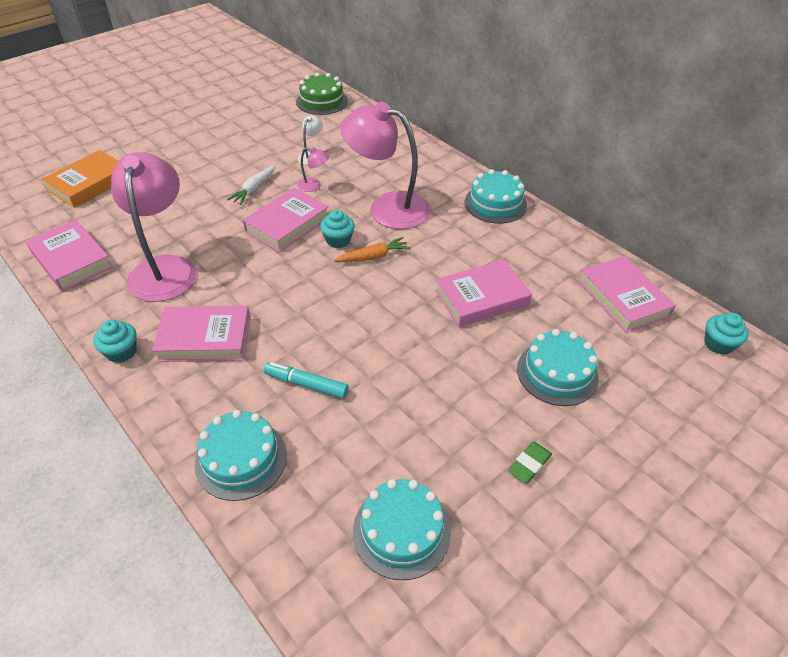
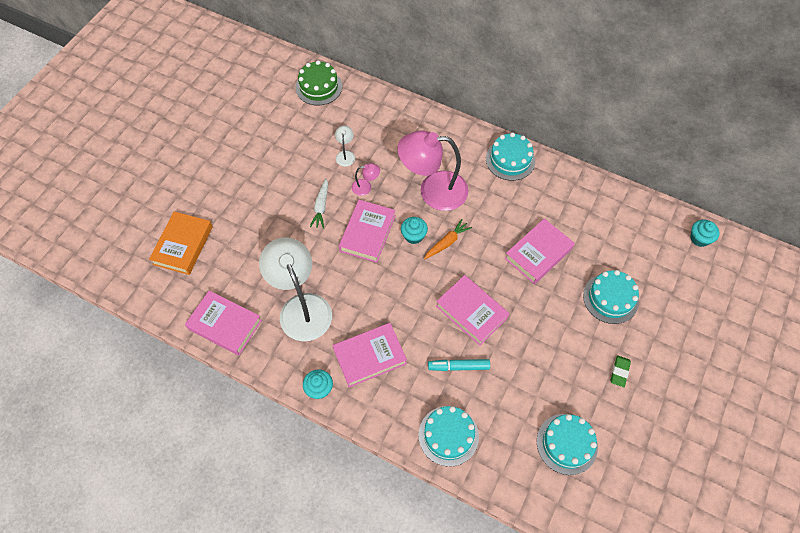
camera: 20 degrees left, 15 degrees up
pink lamp [111,152,196,302] -> white lamp [259,237,332,341]
pink book [578,256,676,333] -> pink book moved to [436,275,510,346]

